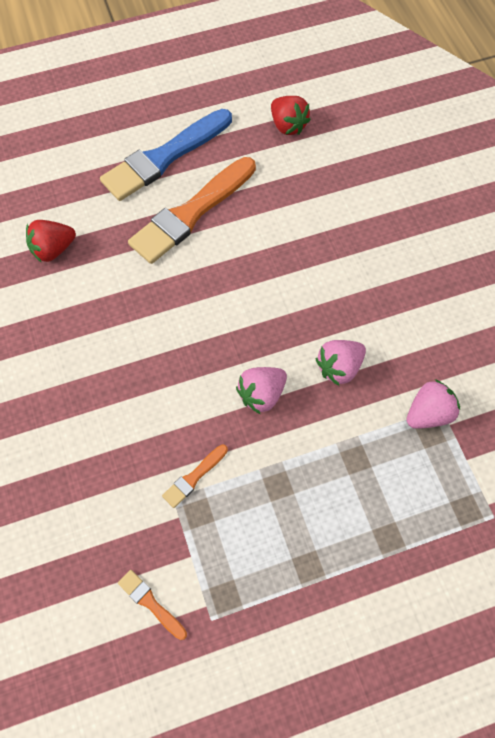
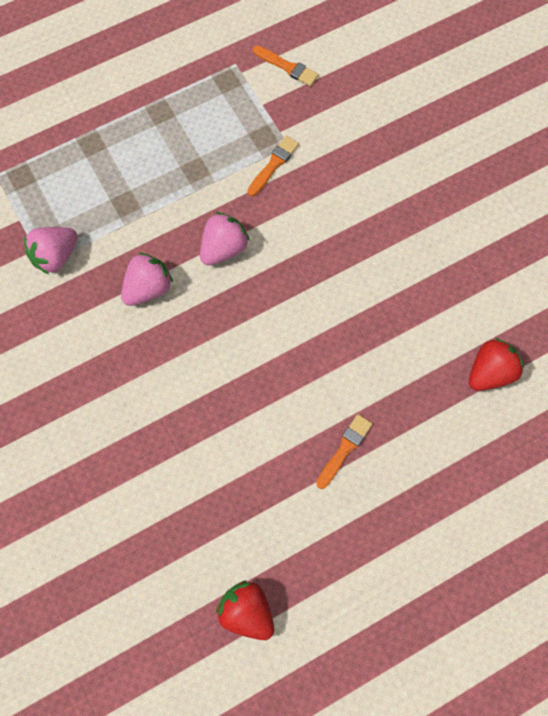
camera: 170 degrees right, 5 degrees up
blue brush [100,109,232,201] -> none
orange brush [128,157,256,264] -> orange brush [316,414,372,489], size x0.44

